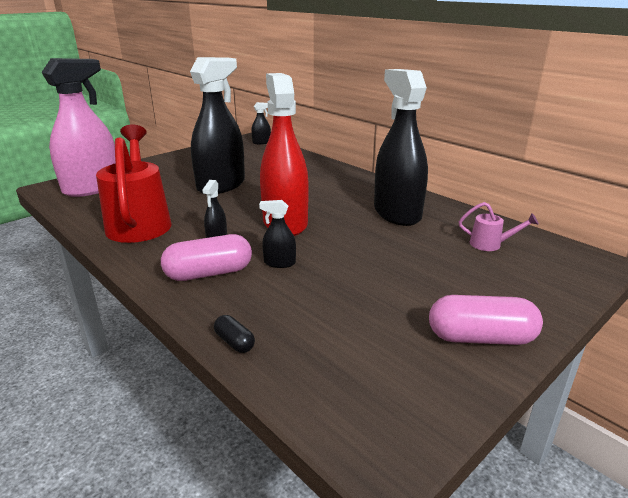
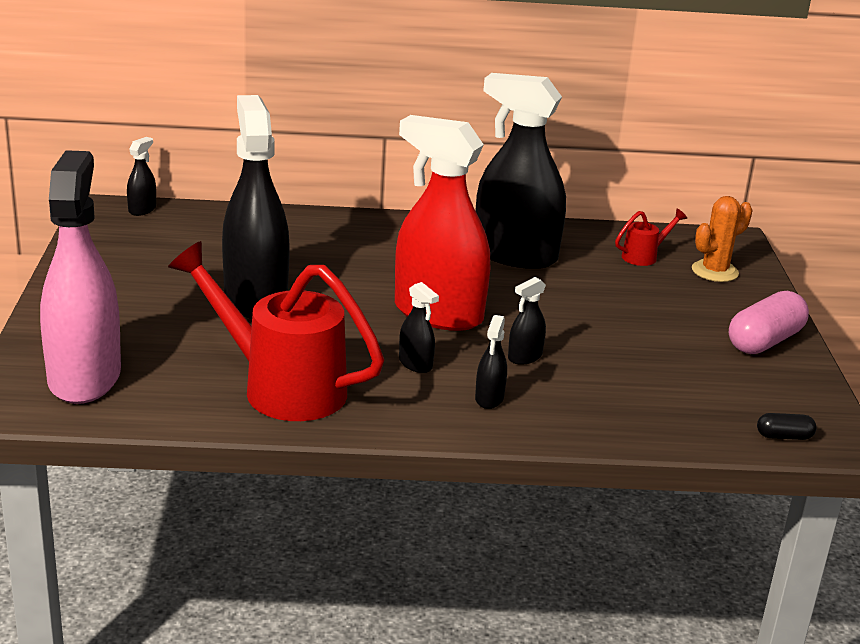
camera: 50 degrees left, 0 degrees up
pink capsule [161,234,252,281] -> black spray bottle [475,315,507,409]
black capsule [214,315,255,353] -> black capsule moved to [757,413,816,440]
pink watering can [459,202,539,251] -> red watering can [615,209,687,266]
none -> orange cactus [692,196,753,282]

